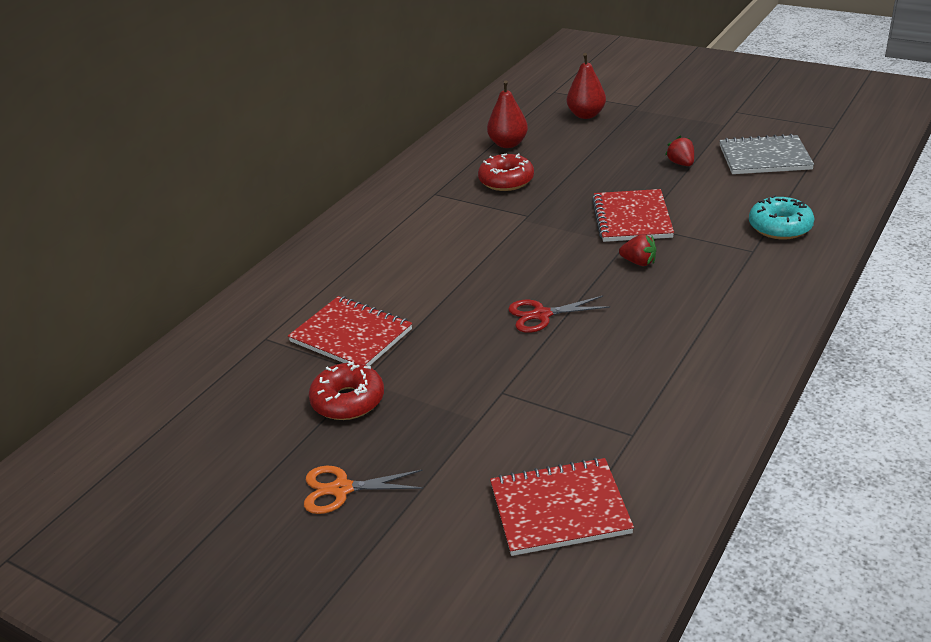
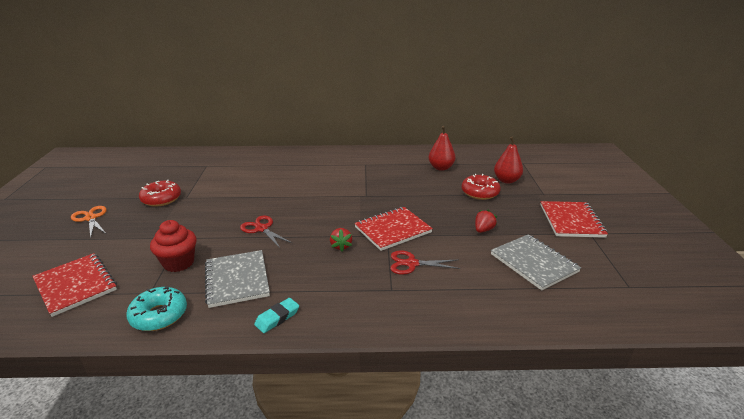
camera: 55 degrees right, 5 degrees down
red notebook [288,296,412,366] -> red notebook moved to [540,201,608,238]
red donut [478,154,534,191] -> red donut moved to [462,174,501,200]
turquoise donut [749,195,814,239] -> turquoise donut moved to [126,286,187,331]
none -> red cupcake [150,220,197,272]
none -> grey notebook [205,250,270,308]
none -> turquoise eraser [254,298,299,333]
none -> red scissors [390,250,461,275]

